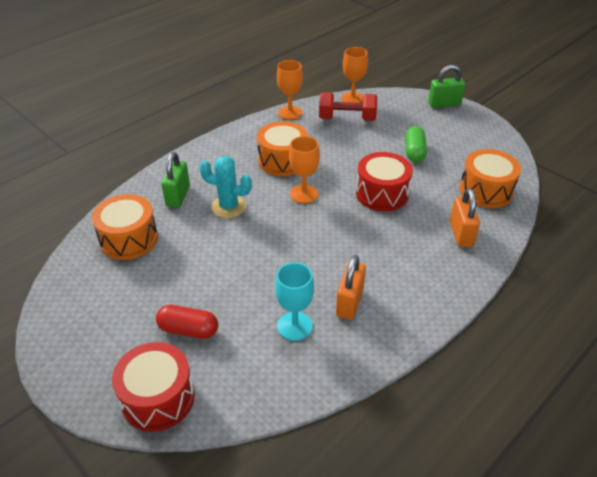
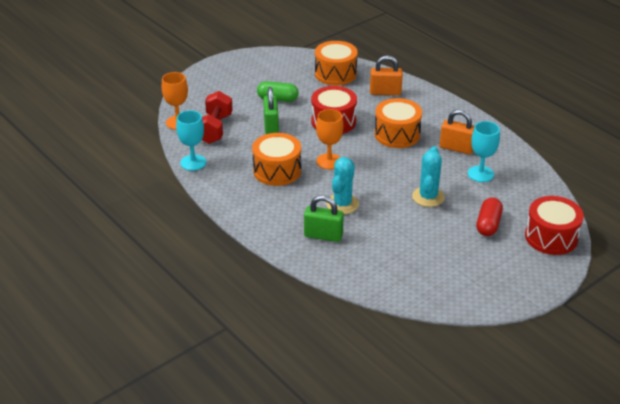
camera: 85 degrees left, 5 degrees down
orange drum [92,194,158,260] -> orange drum moved to [374,98,422,148]
orange goblet [277,60,303,120] -> turquoise goblet [176,110,206,171]
green padlock [428,65,465,108] -> green padlock moved to [263,87,279,134]
none -> turquoise cactus [412,146,445,207]

